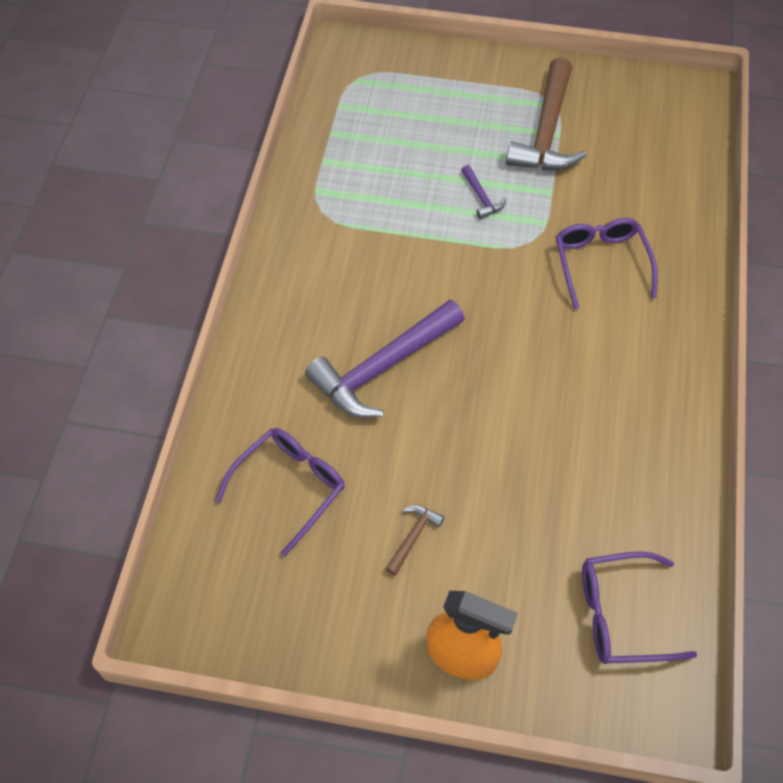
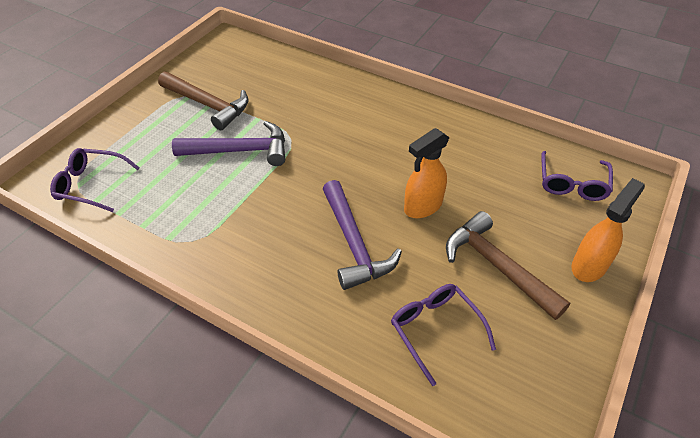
camera: 70 degrees left, 10 degrees down
brown hammer [385,505,444,576] -> brown hammer [446,211,570,320], size x2.33
purple hammer [461,165,506,219] -> purple hammer [172,121,285,166], size x2.33
purple glasses [556,218,658,310] -> purple glasses moved to [50,148,140,212]
none -> orange spray bottle [404,128,450,218]

